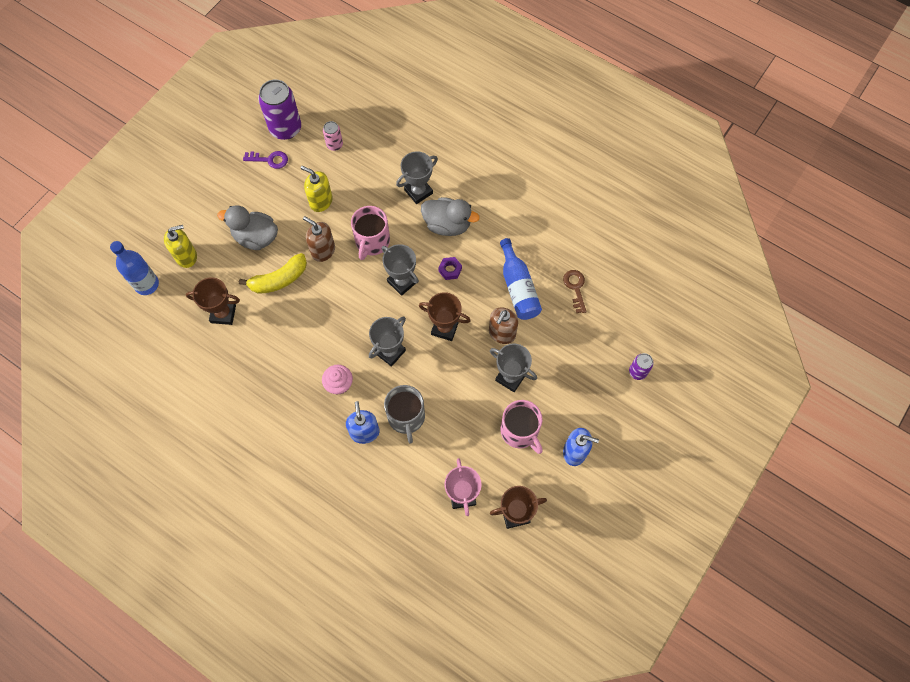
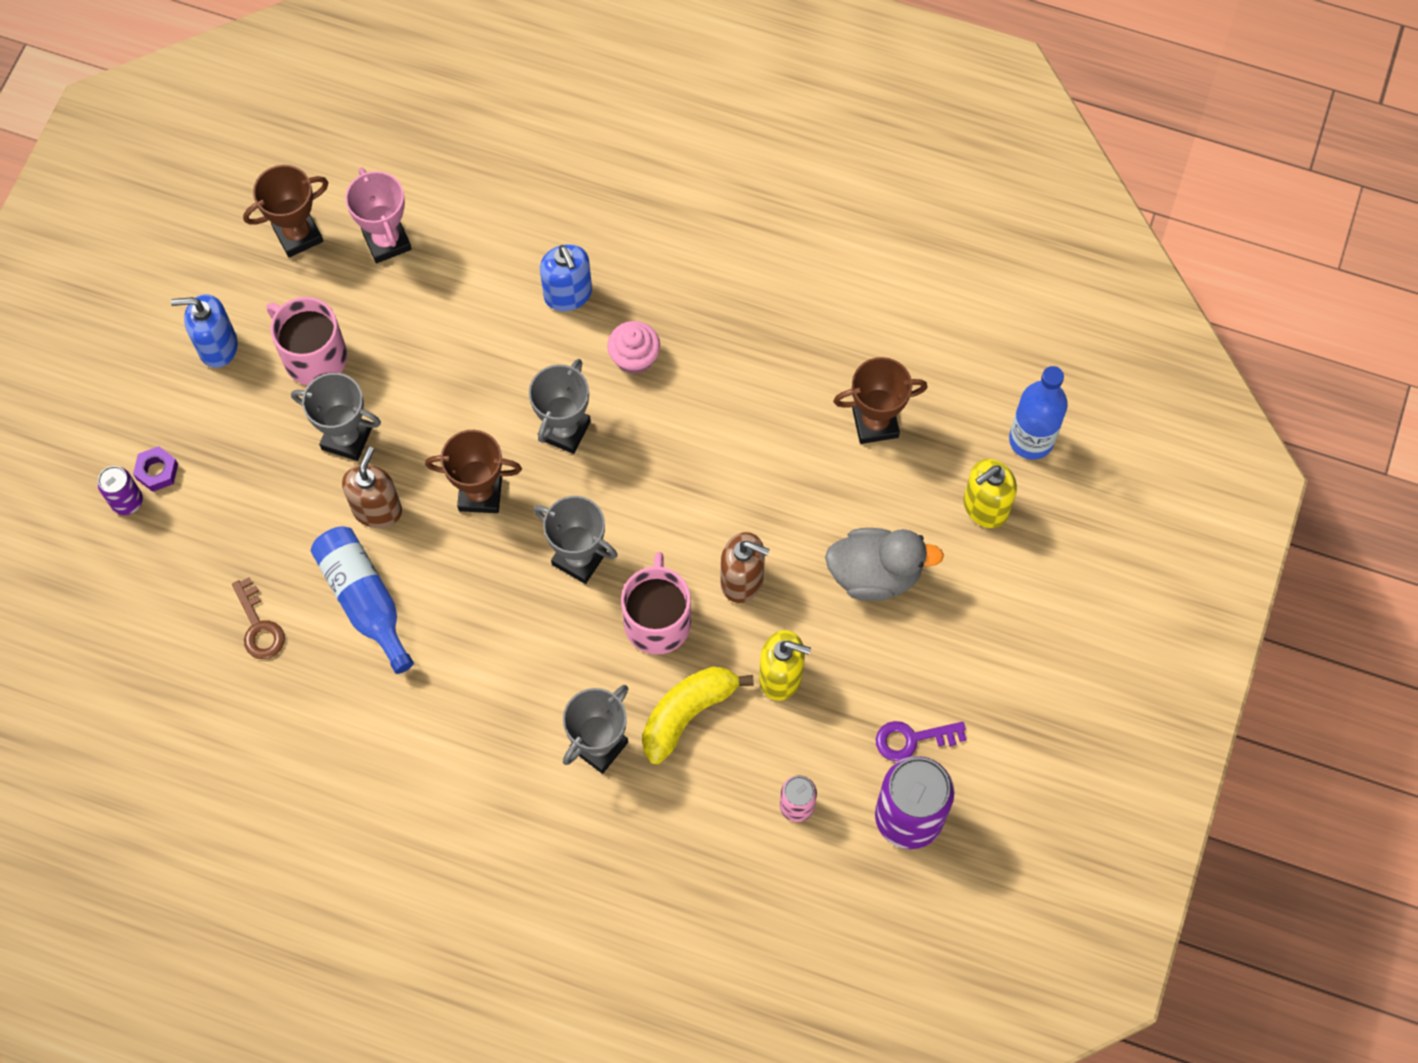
camera: 165 degrees right, 0 degrees up
yellow banana [239,253,307,294] -> yellow banana moved to [642,667,754,764]
grey mug [384,385,425,443] -> none
grey duck [421,197,480,236] -> none
purple nut [438,257,462,280] -> purple nut moved to [133,446,178,492]

